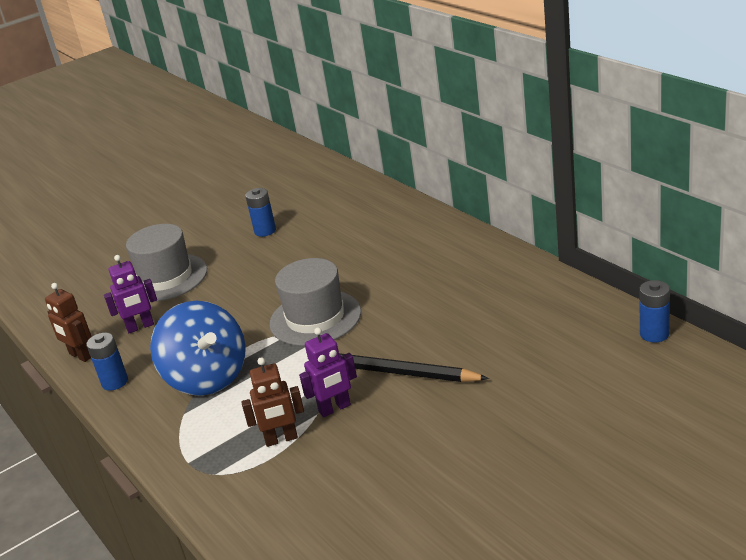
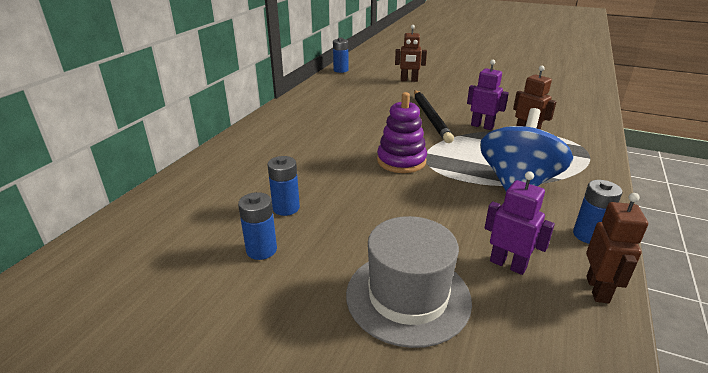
camera: 125 degrees left, 0 degrees up
grey hat [270,258,361,346] -> purple stacking toy [377,92,427,173]
none -> blue battery [267,156,300,216]
none -> brown robot [395,25,427,82]

